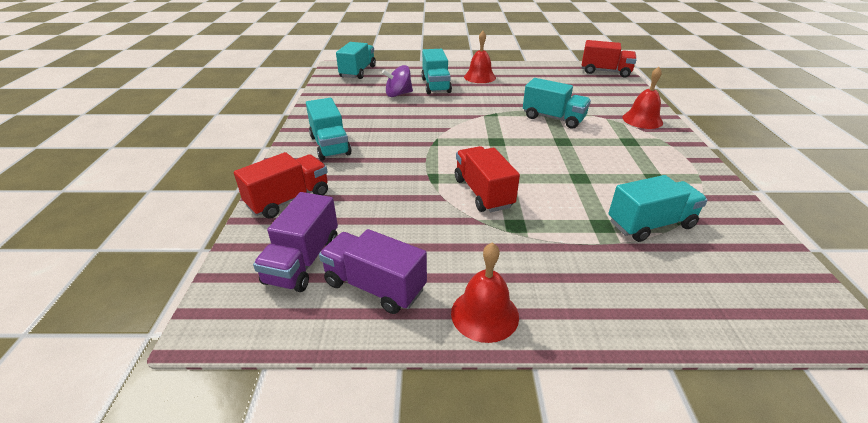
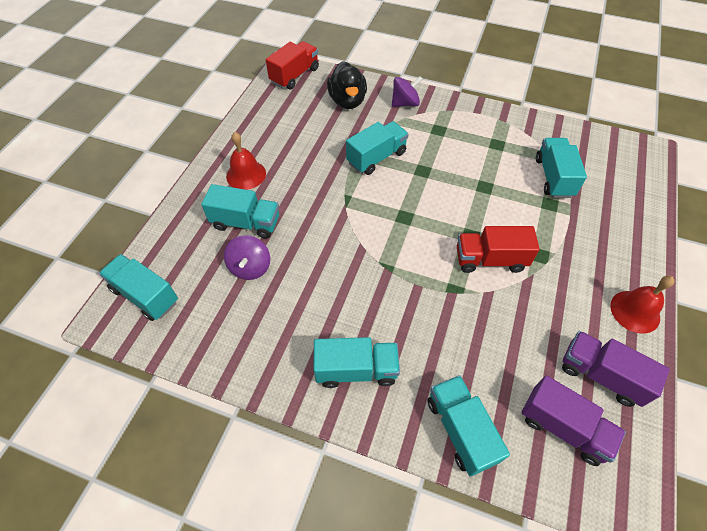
camera: 70 degrees left, 20 degrees up
red truck [234,152,328,219] -> turquoise truck [427,375,510,477]
purple truck [319,229,427,314] -> purple truck turned 75 degrees clockwise [562,331,670,407]
red bell [622,67,663,129] -> purple spinning top [392,76,422,107]
none -> black duck [327,61,367,109]

